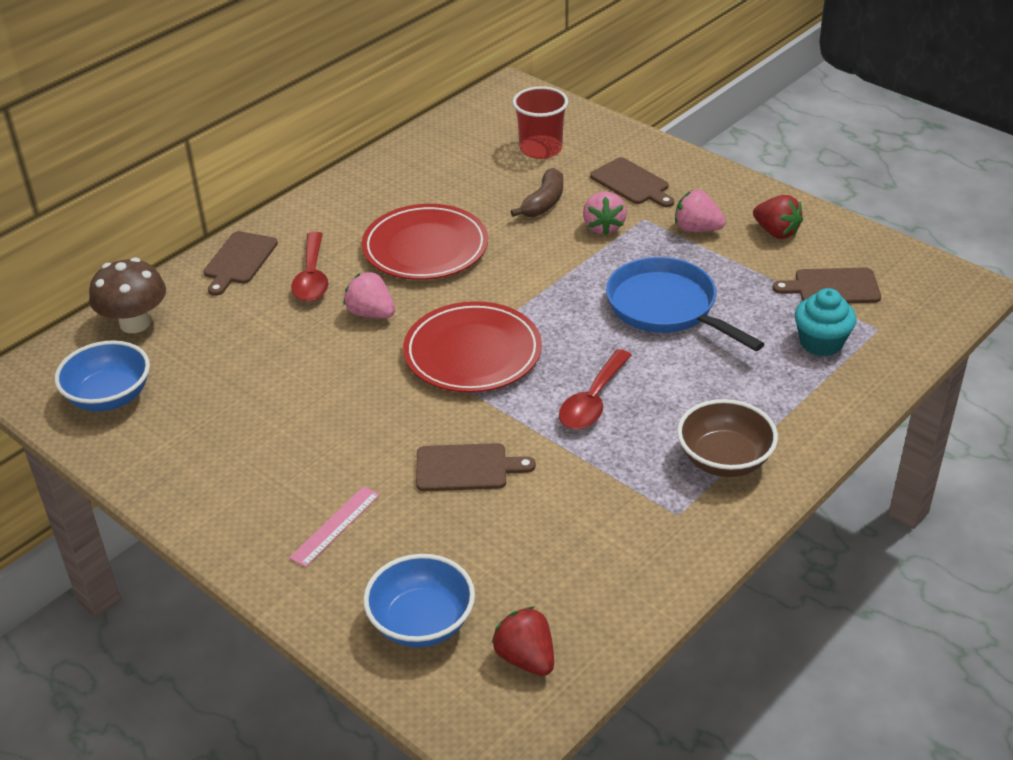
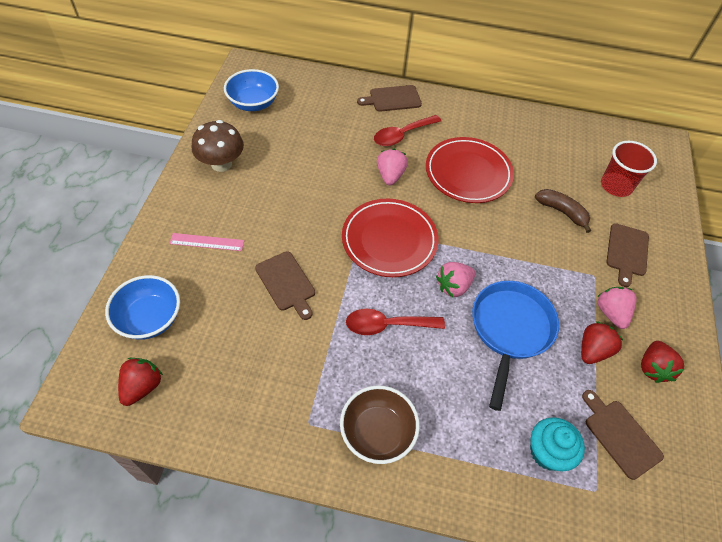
camera: 55 degrees right, 15 degrees up
brown mushroom [89,258,166,333] -> brown mushroom moved to [192,120,244,172]
brown banana [511,168,563,217] -> brown banana turned 135 degrees counterclockwise [535,189,591,233]
pink strawberry [583,191,627,235] -> pink strawberry moved to [436,262,475,297]
none -> red strawberry [581,321,624,364]

